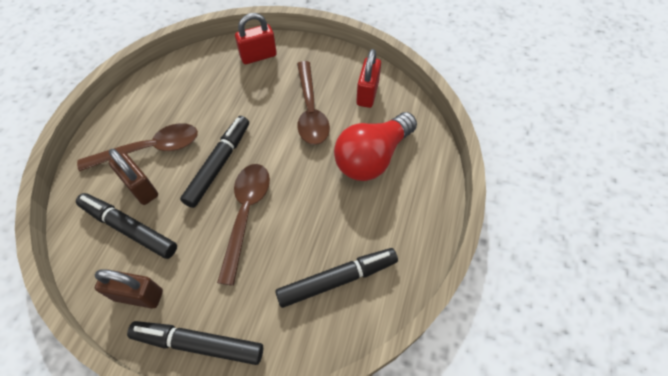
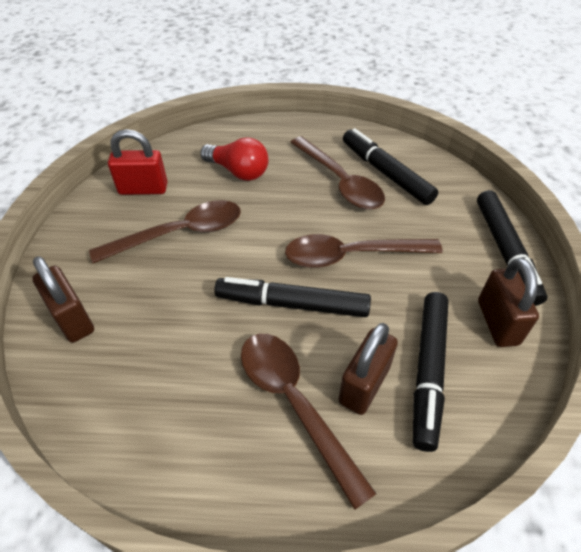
camera: 105 degrees left, 10 degrees down
red padlock [235,13,277,64] -> brown padlock [32,256,94,343]
red light bulb [334,112,417,181] -> red light bulb [200,137,269,181], size x0.67
none -> brown spoon [290,136,385,210]

